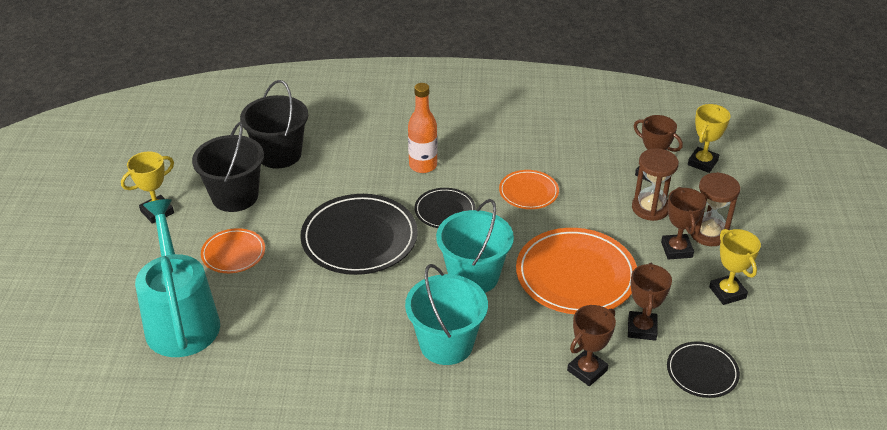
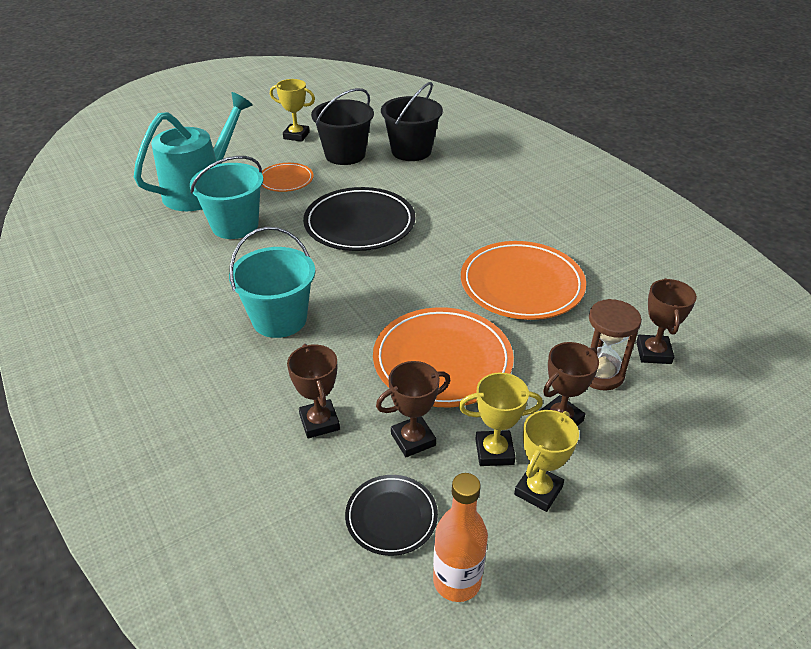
camera: 55 degrees right, 0 degrees up
orange bottle [408,83,437,173] -> orange bottle moved to [433,473,488,602]
black plate [415,188,476,228] -> none
turquoise bucket [436,199,514,293] -> turquoise bucket moved to [190,156,263,239]
orange plate [499,170,559,209] -> orange plate [461,241,586,320], size x1.85
brown trophy [567,305,616,386] -> brown trophy turned 60 degrees clockwise [287,344,340,439]
yellow trophy [688,104,730,173] -> yellow trophy moved to [459,373,543,466]
brown hourglass [690,172,740,246] -> none

